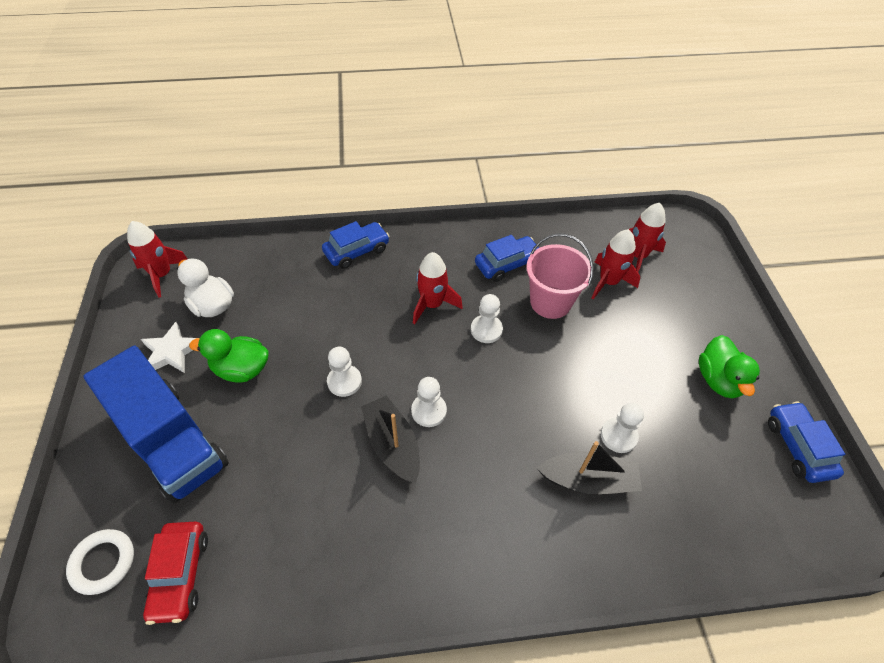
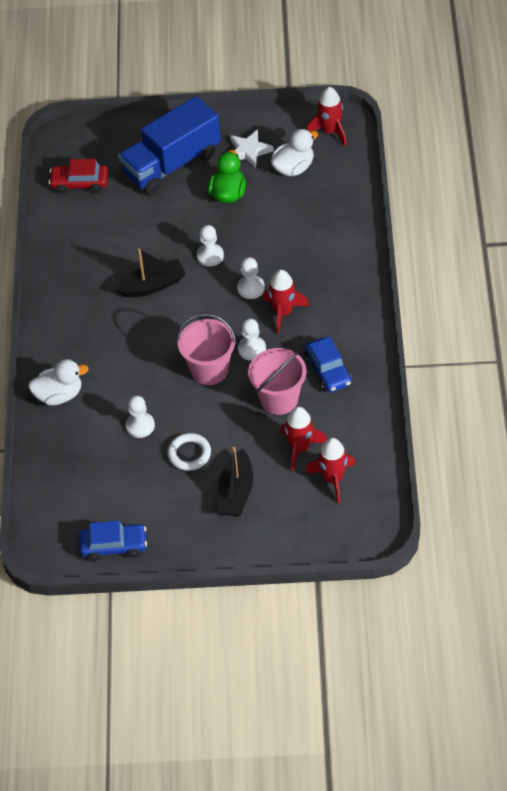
camera: 100 degrees right, 0 degrees up
white ring [66,529,134,595] -> white ring moved to [168,433,211,471]
blue car [322,221,390,269] -> none
white pawn [411,377,447,427] -> white pawn moved to [237,257,265,299]
black boat [537,441,642,494] -> black boat moved to [218,447,253,516]
green duck [699,335,760,398] -> none
none -> white duck [28,359,89,405]
none -> pink bucket [177,314,236,385]

